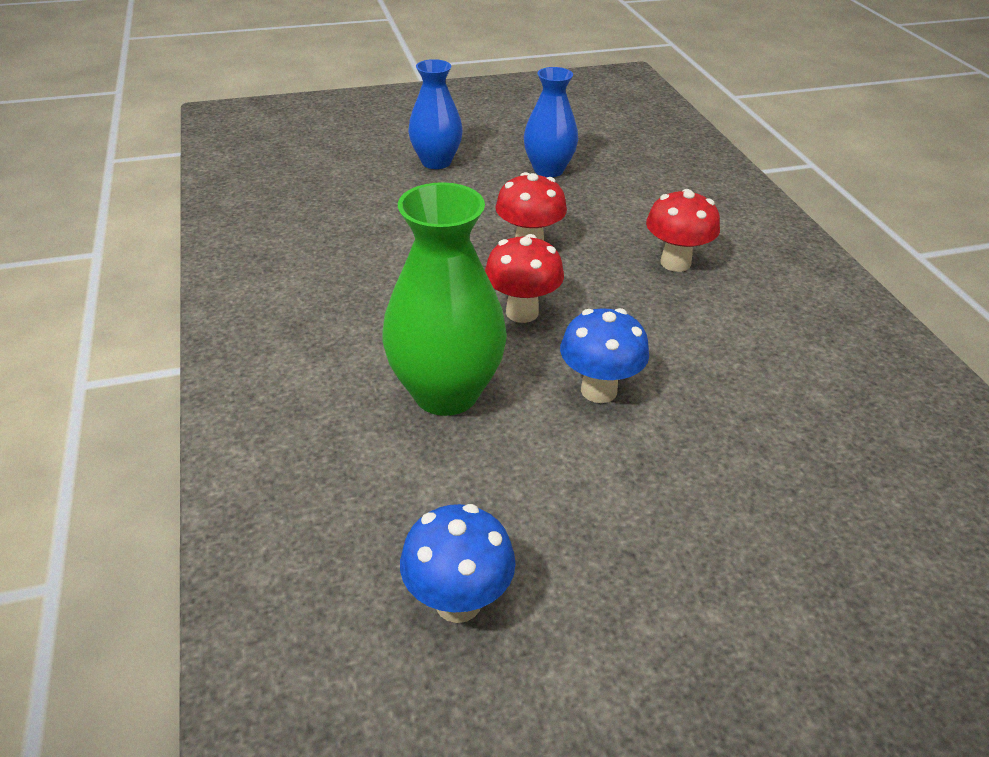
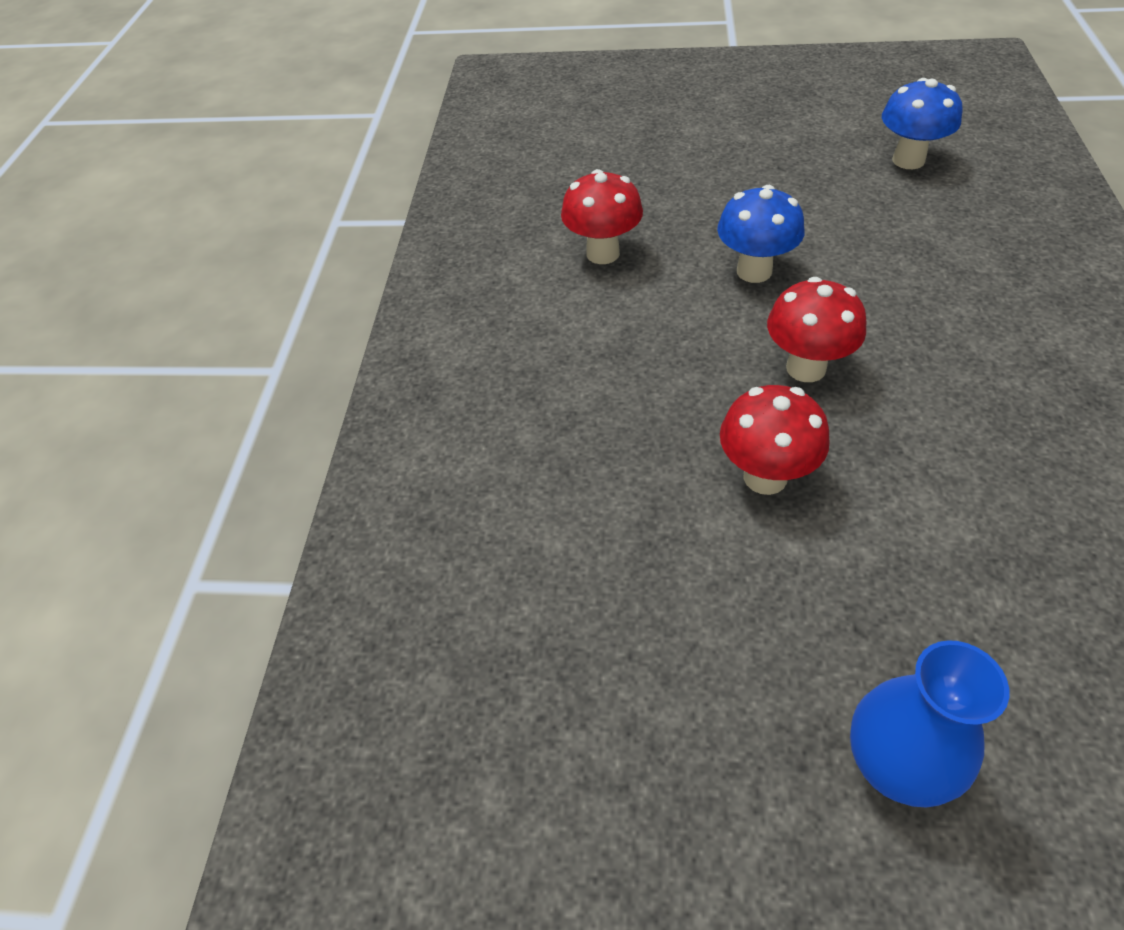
camera: 155 degrees left, 10 degrees up
green vase [382,182,507,416] -> none
blue vase [524,67,578,177] -> none
red mushroom [646,189,720,272] -> red mushroom moved to [561,169,643,264]

